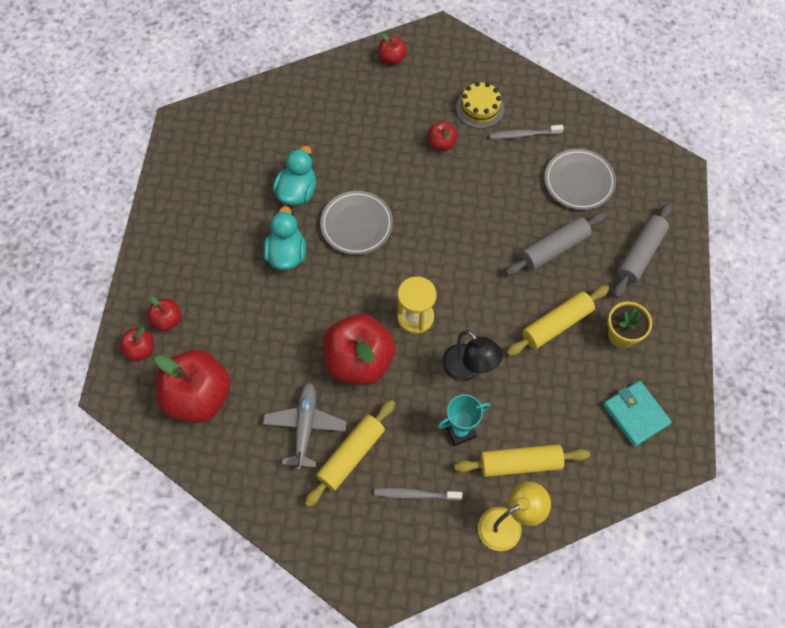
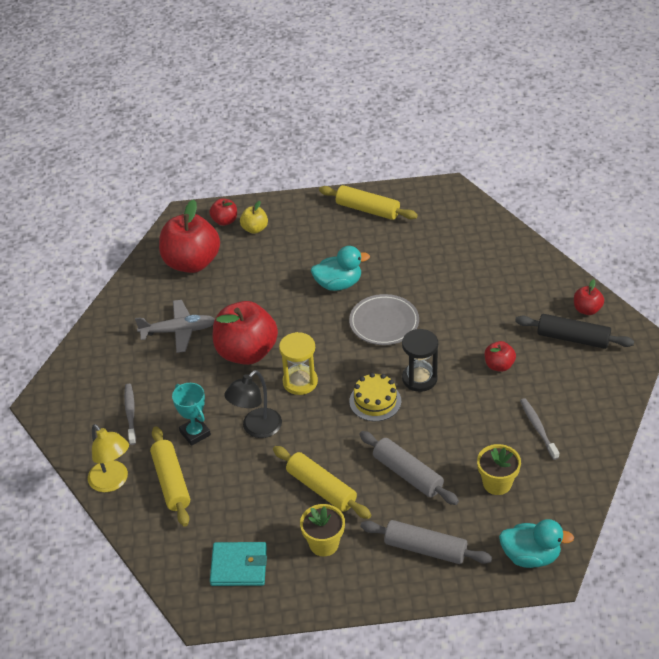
camera: 80 degrees right, 20 degrees down
red apple [147,297,181,331] -> yellow apple [240,201,268,234]
turquoise duck [273,146,316,206] -> turquoise duck moved to [499,519,574,568]
yellow rolling pin [305,400,395,507] -> yellow rolling pin moved to [319,185,418,220]
yellow cake [456,82,504,129] -> yellow cake moved to [349,373,401,421]
grey plate [545,149,616,210] -> yellow flower pot [477,444,521,495]
turquoise wallet [603,381,672,447] -> turquoise wallet turned 45 degrees clockwise [210,542,267,586]
none -> black hourglass [402,329,438,392]
none -> black rolling pin [515,314,634,349]

